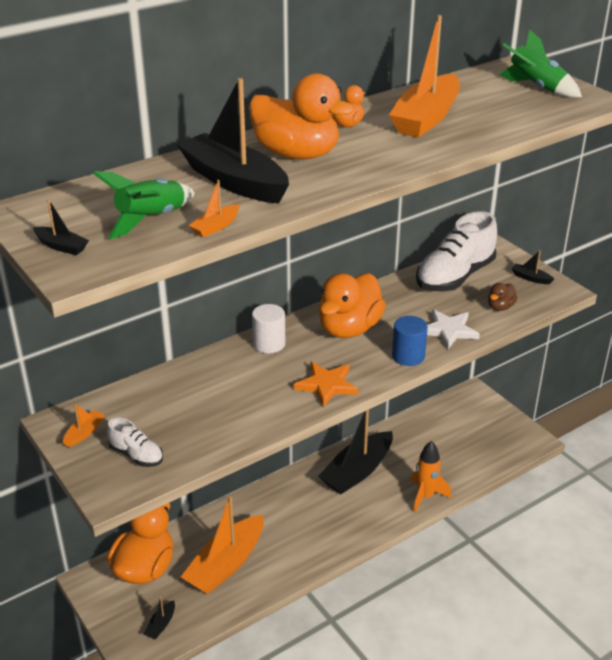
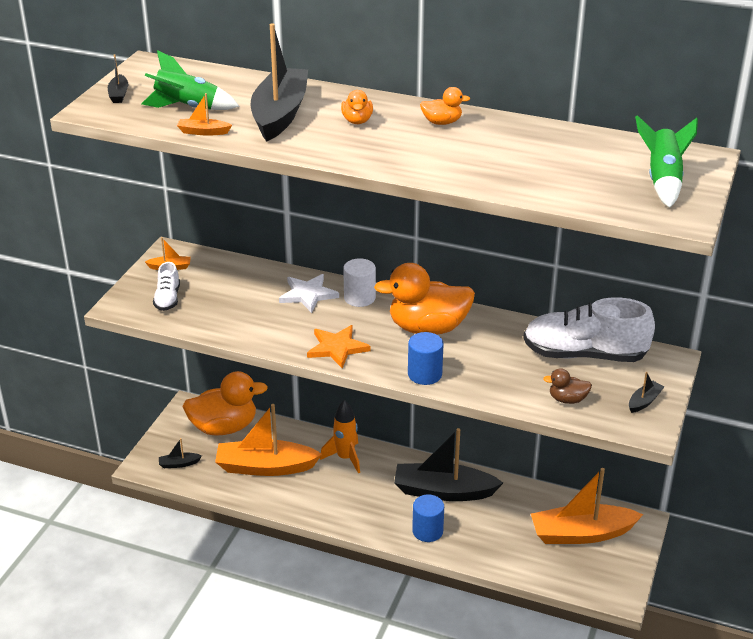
camera: 55 degrees right, 0 degrees up
orange duck [249,73,354,160] -> orange duck [341,90,373,124], size x0.45
orange boat [389,15,460,138] -> orange boat moved to [531,468,643,544]
orange rocket [411,441,451,513] -> orange rocket moved to [320,400,360,473]
white star [427,309,480,349] -> white star moved to [279,274,339,313]
black boat [511,250,554,284] -> black boat turned 45 degrees clockwise [629,372,665,413]
none -> blue cylinder [412,495,444,542]

